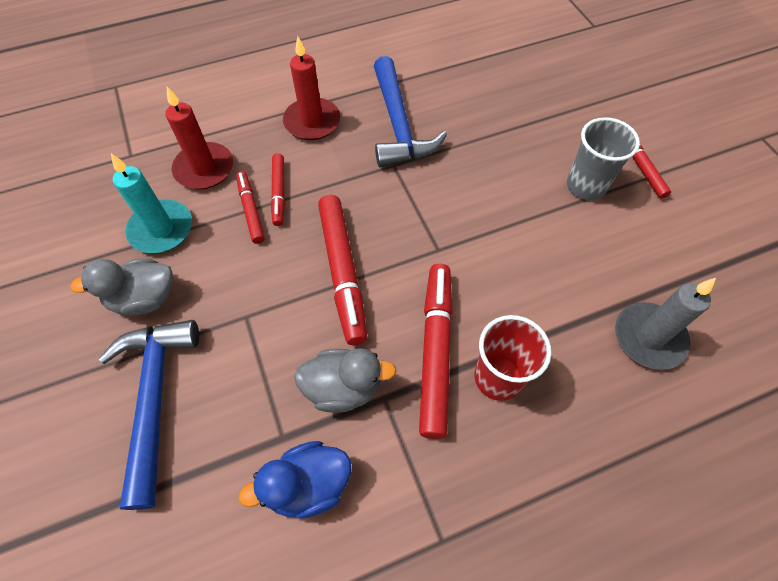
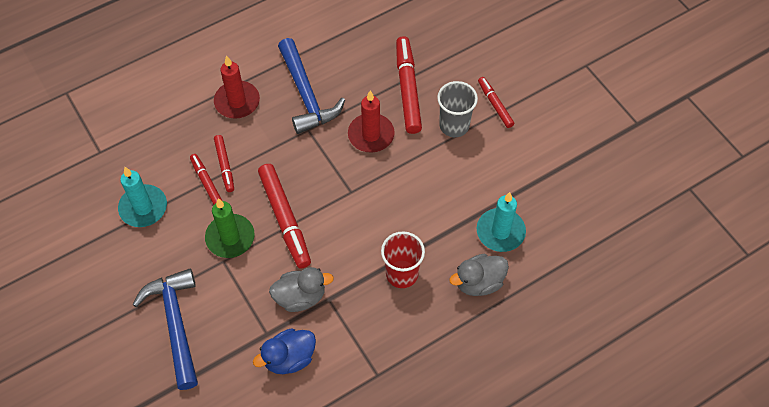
camera: 10 degrees left, 0 degrees up
grey duck [70,259,173,315] -> grey duck moved to [449,254,509,296]
red candle [165,87,233,189] -> red candle moved to [348,90,395,153]
red marker [419,264,453,439] -> red marker moved to [396,36,422,134]
grey candle [615,278,716,370] -> turquoise candle [477,192,526,252]
none -> green candle [205,198,255,258]

